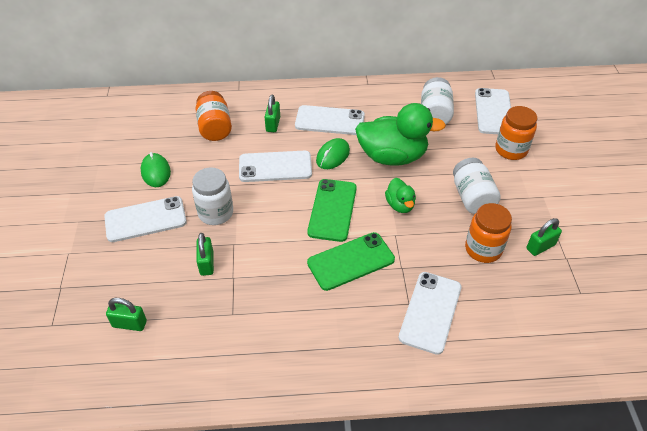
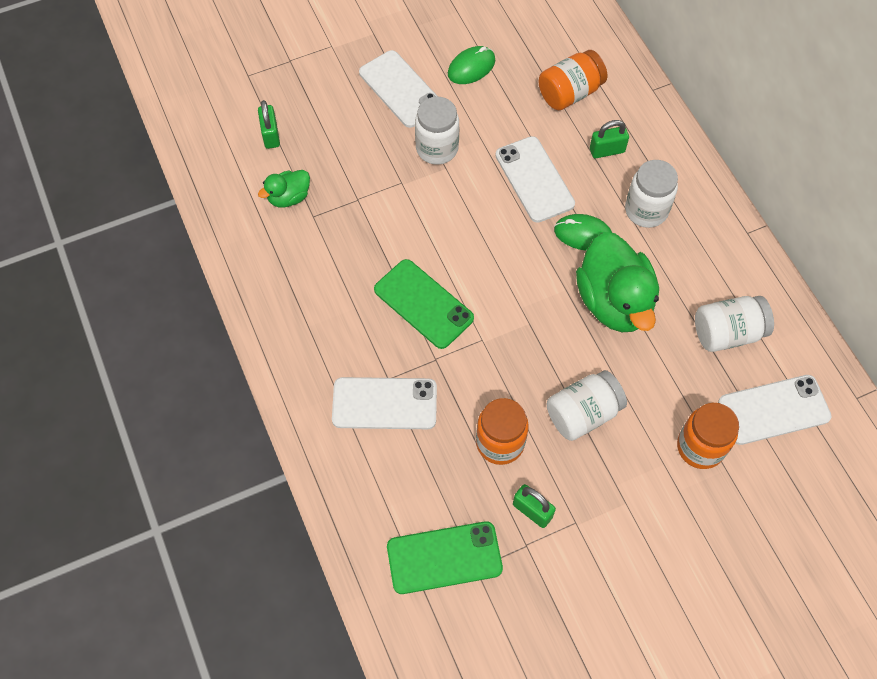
camera: 70 degrees right, 15 degrees up
green padlock [196,233,214,276] -> none
white phone [295,105,365,135] -> white jar [625,160,678,228]
green phone [307,179,357,242] -> green phone moved to [387,521,503,594]
green duck [385,178,416,213] -> green duck moved to [258,170,310,207]

